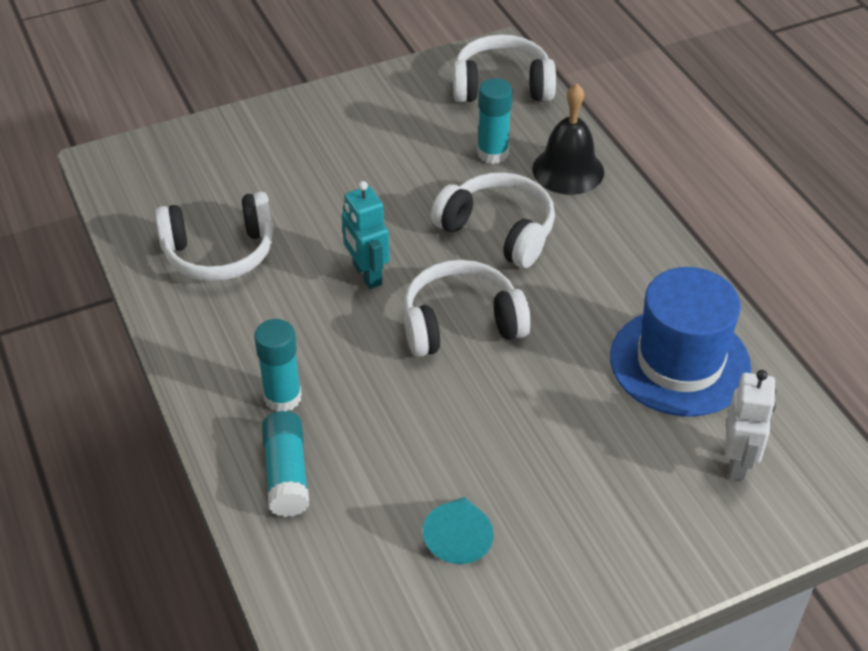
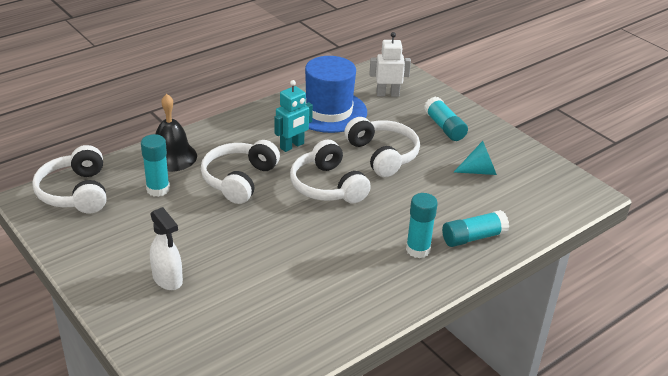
camera: 105 degrees left, 10 degrees down
white headphones [155,192,273,281] -> white headphones moved to [344,117,420,177]
turquoise robot [342,181,390,289] -> turquoise robot moved to [274,80,313,152]
none -> white spray bottle [150,207,183,290]
none -> turquoise glue stick [424,97,468,141]

